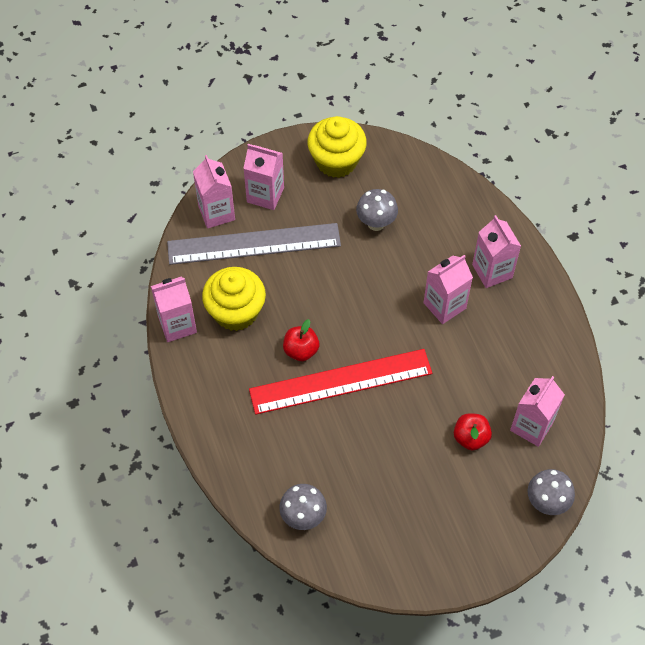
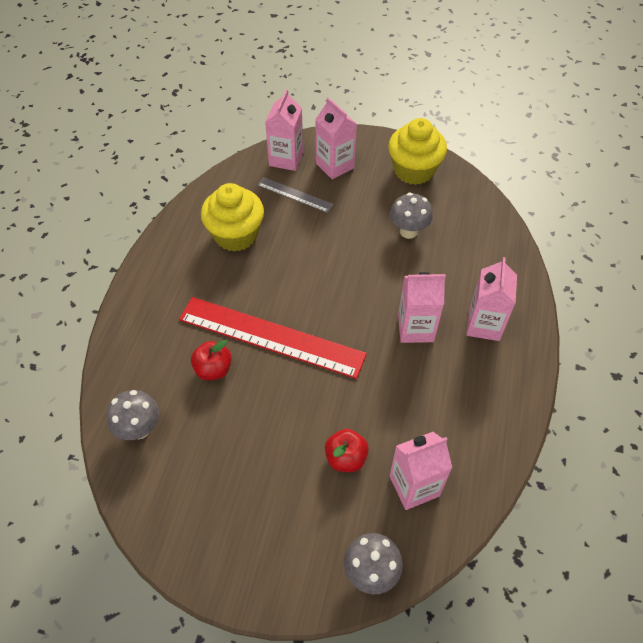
camera: 35 degrees right, 5 degrees down
pink carton [151,276,197,342] -> none
grey ruler [167,223,341,265] -> grey ruler [257,177,334,213], size x0.49
red apple [283,319,319,361] -> red apple moved to [191,340,232,380]

